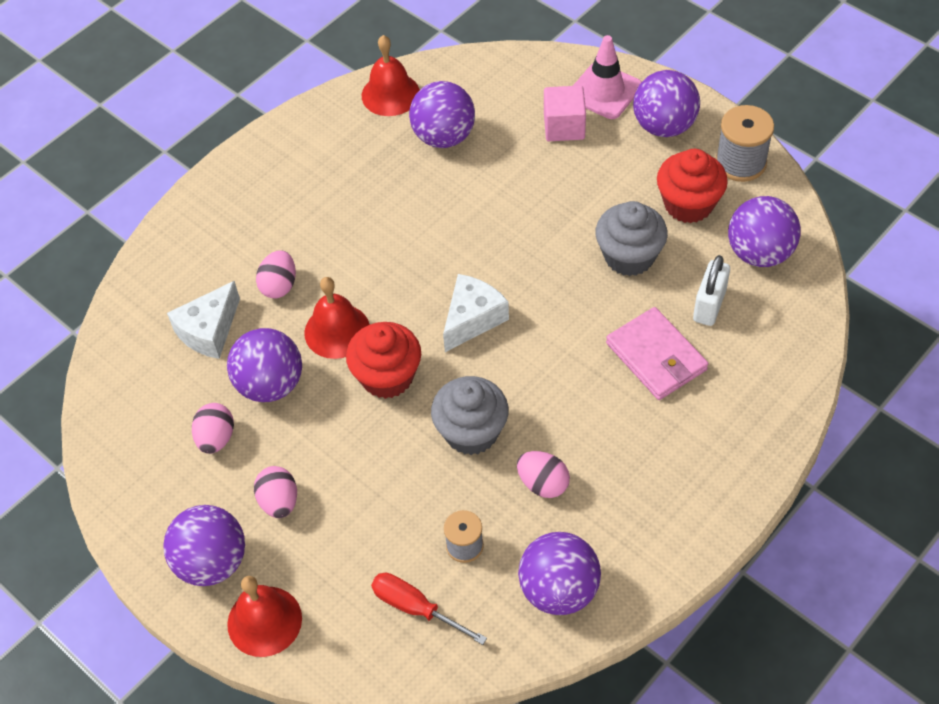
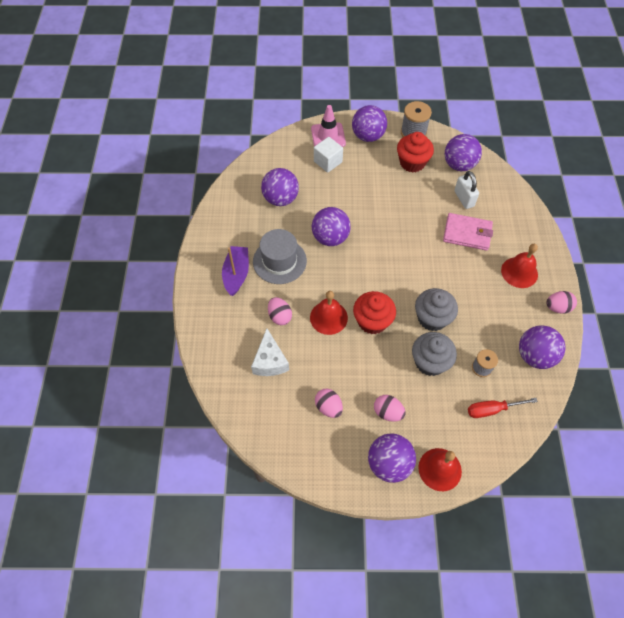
camera: 45 degrees left, 5 degrees up
purple ball [227,328,302,402] -> purple ball moved to [312,207,351,246]
red bell [362,35,420,116] -> red bell moved to [501,244,538,288]
white cheese [443,274,509,352] -> none
pink egg [517,451,570,498] -> pink egg moved to [546,291,577,314]
pink cube [544,85,586,141] -> white cube [314,137,343,173]
grey cupcake [596,201,668,276] -> grey cupcake moved to [412,332,457,376]
none -> purple boat [222,246,249,296]
none -> grey hat [253,229,307,284]

